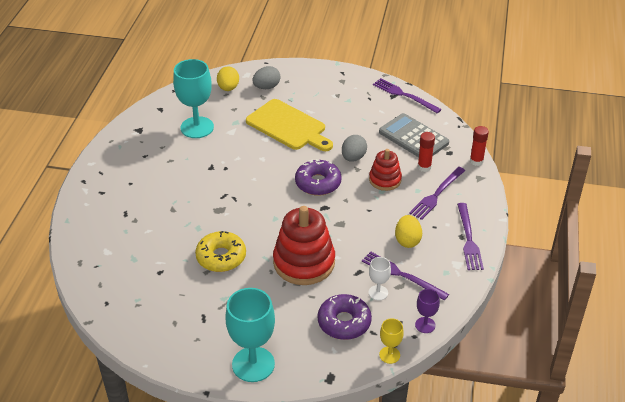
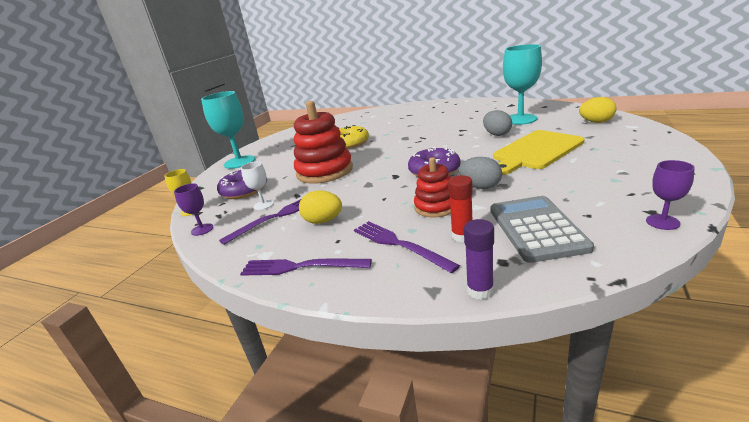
camera: 105 degrees right, 15 degrees down
grey egg [252,66,281,89] -> grey egg moved to [483,110,512,136]
purple fork [373,78,442,113] -> purple goblet [646,160,695,230]
grey calculator [379,113,449,157] -> grey calculator turned 60 degrees counterclockwise [491,196,594,263]
red glue stick [470,126,489,166] -> purple glue stick [464,219,494,300]

